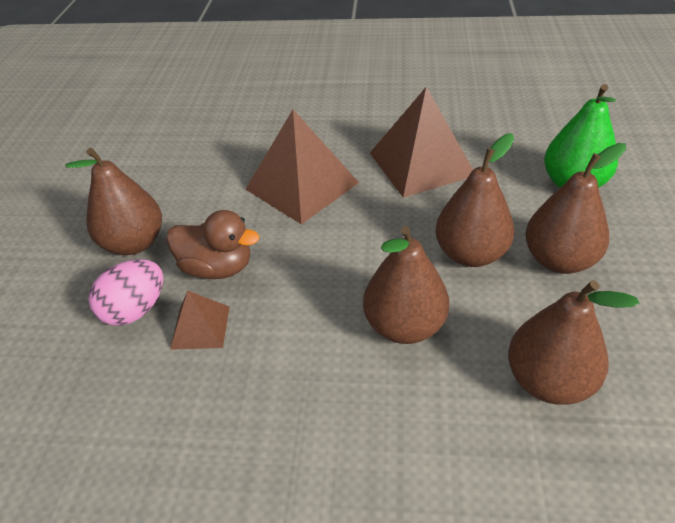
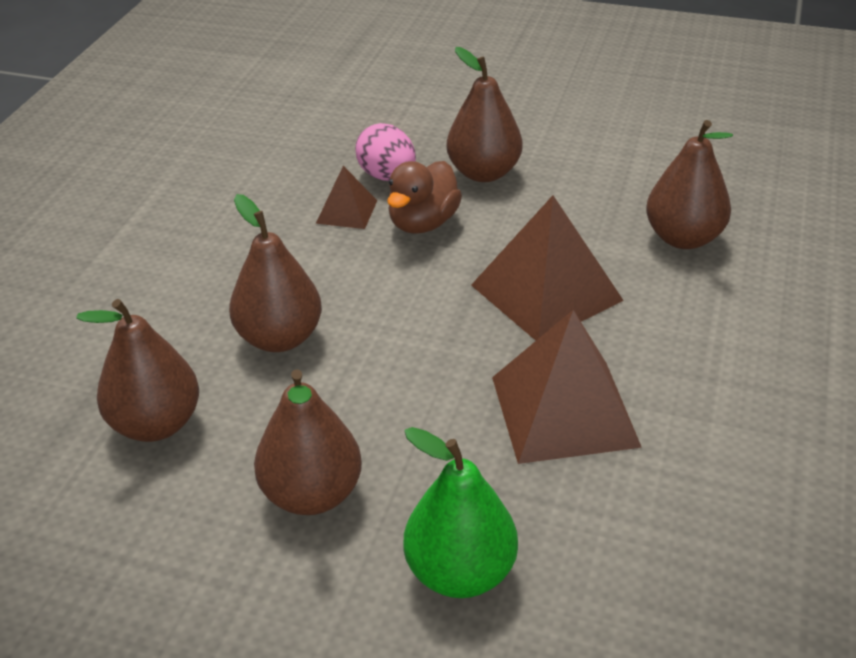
camera: 100 degrees right, 5 degrees down
brown pear [435,133,514,267] -> brown pear moved to [646,120,733,249]

